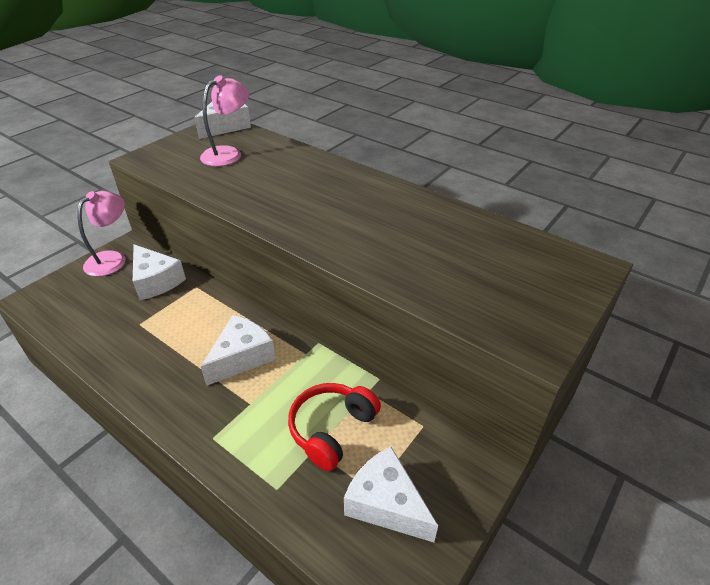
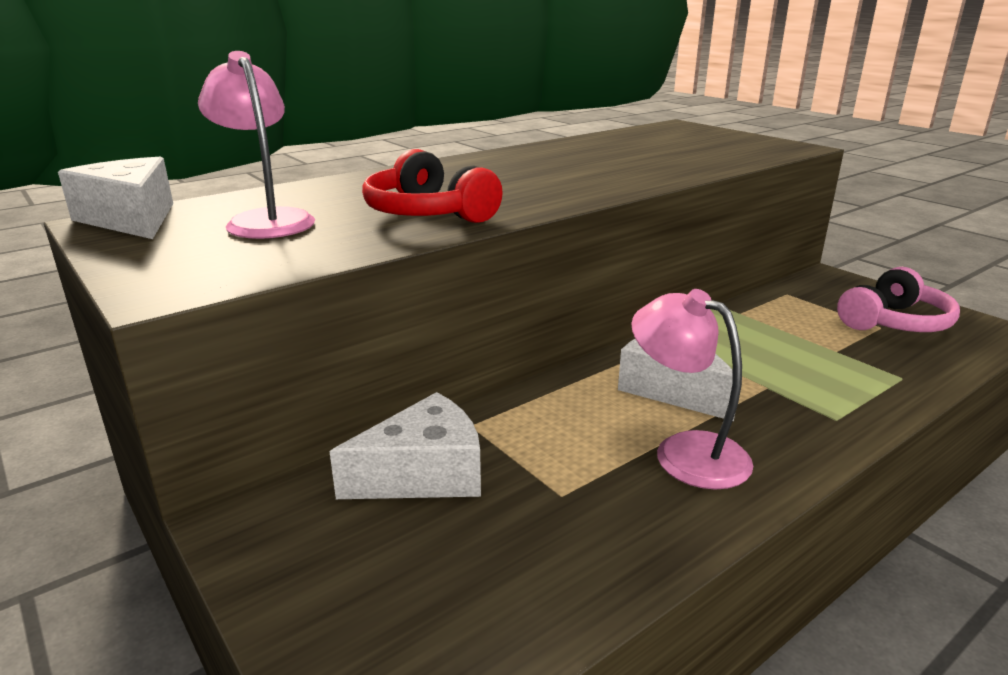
camera: 75 degrees left, 15 degrees down
pink lamp [77,191,125,277] -> pink lamp moved to [631,289,753,489]
red headphones [288,383,381,471] -> red headphones moved to [362,149,503,223]
white cheese [344,446,438,542] -> pink headphones [837,267,960,332]

